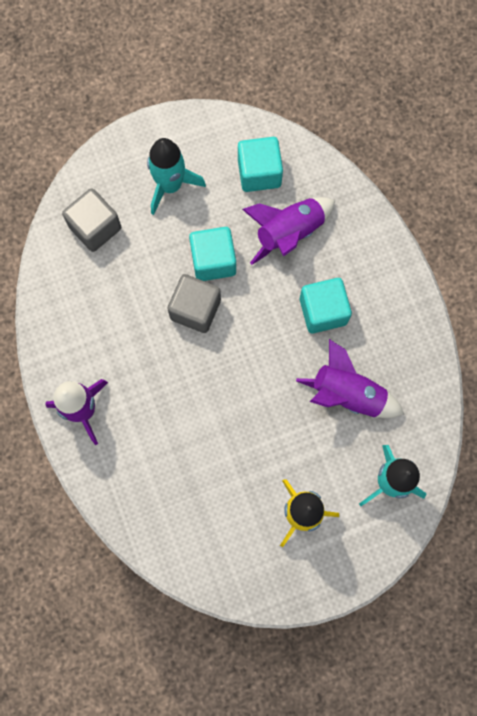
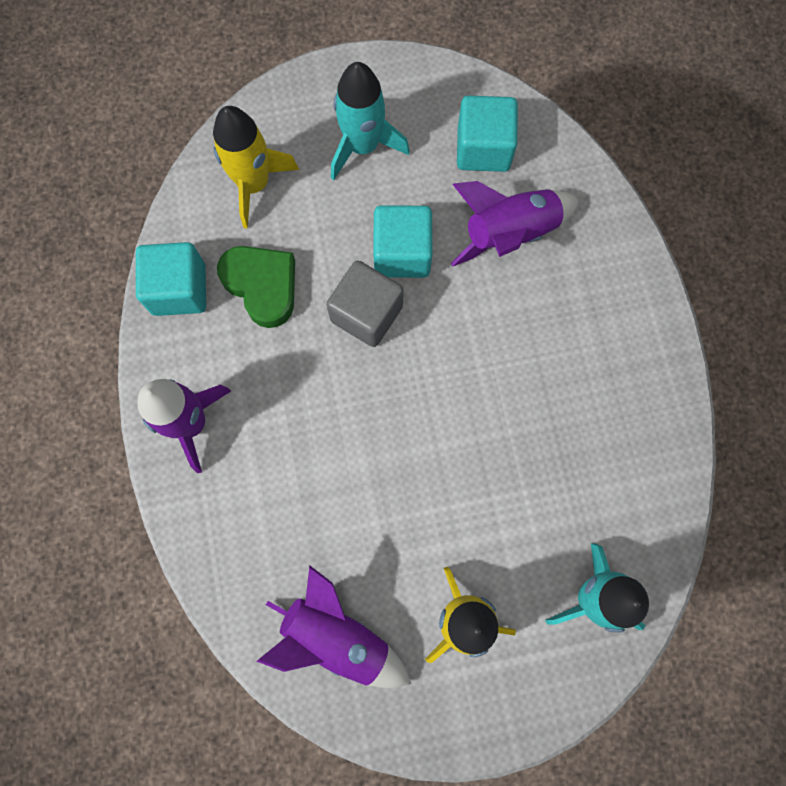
camera: 10 degrees right, 0 degrees up
grey cube [62,188,121,252] -> yellow rocket [213,106,299,229]
purple rocket [296,339,404,418] -> purple rocket moved to [257,565,411,688]
turquoise cube [300,278,352,333] -> turquoise cube moved to [136,242,206,316]
none -> green heart [217,246,295,328]

